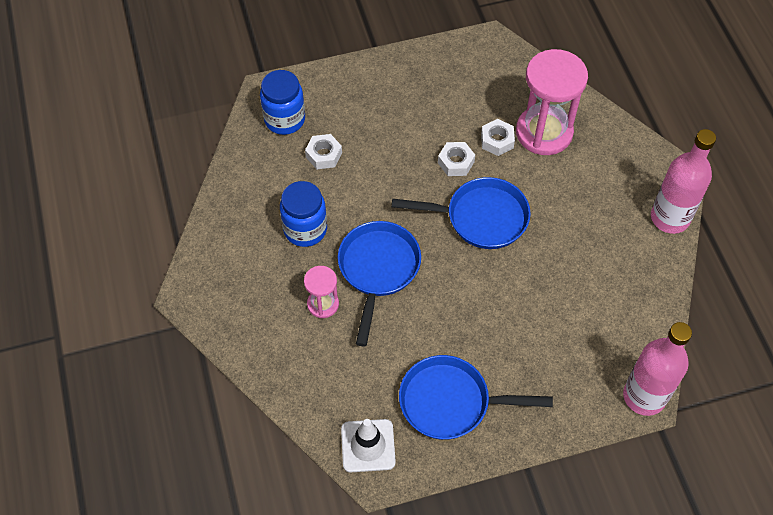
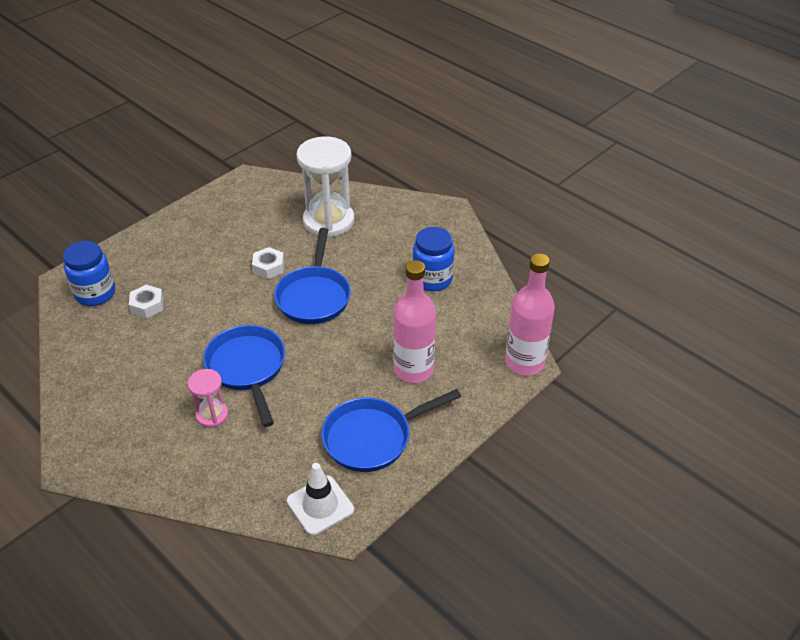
camera: 30 degrees left, 15 degrees down
blue jar [280,181,327,247] -> blue jar moved to [413,227,454,291]
blue pan [392,177,531,249] -> blue pan turned 120 degrees clockwise [274,228,351,324]
white nut [481,119,515,156] -> none
pink hourglass [516,49,588,155] -> white hourglass [296,136,354,238]
pink bottle [651,129,716,234] -> pink bottle moved to [393,260,436,383]

